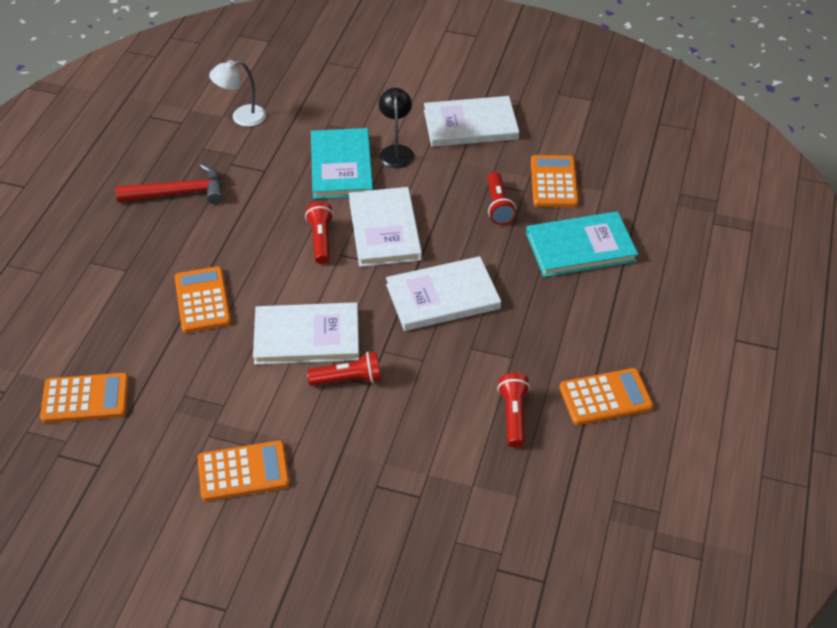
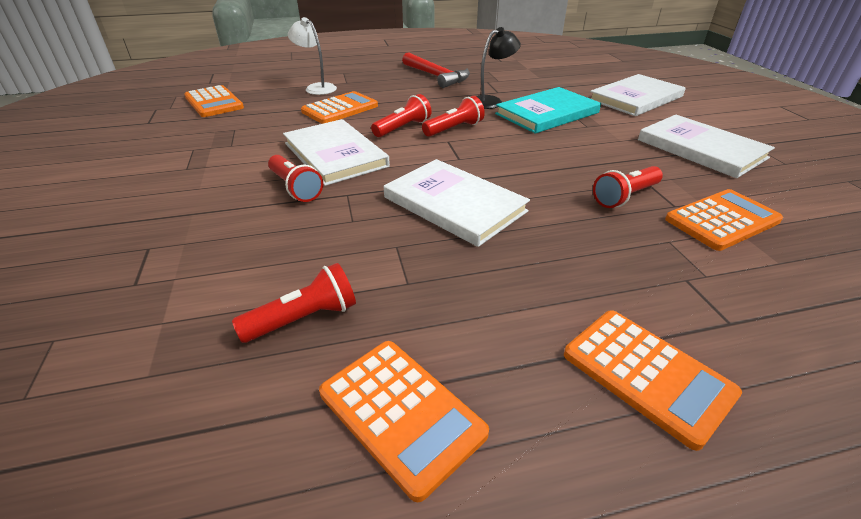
camera: 60 degrees right, 10 degrees down
orange calculator [198,440,290,501] -> orange calculator moved to [564,310,742,451]
white lamp [209,60,266,127] -> white lamp moved to [288,17,337,95]
white book [349,187,422,267] -> white book moved to [590,74,686,116]
black lamp [379,88,414,168] -> black lamp moved to [476,27,521,109]
turquoise book [526,211,638,277] -> none
none -> red flashlight [371,94,431,137]

